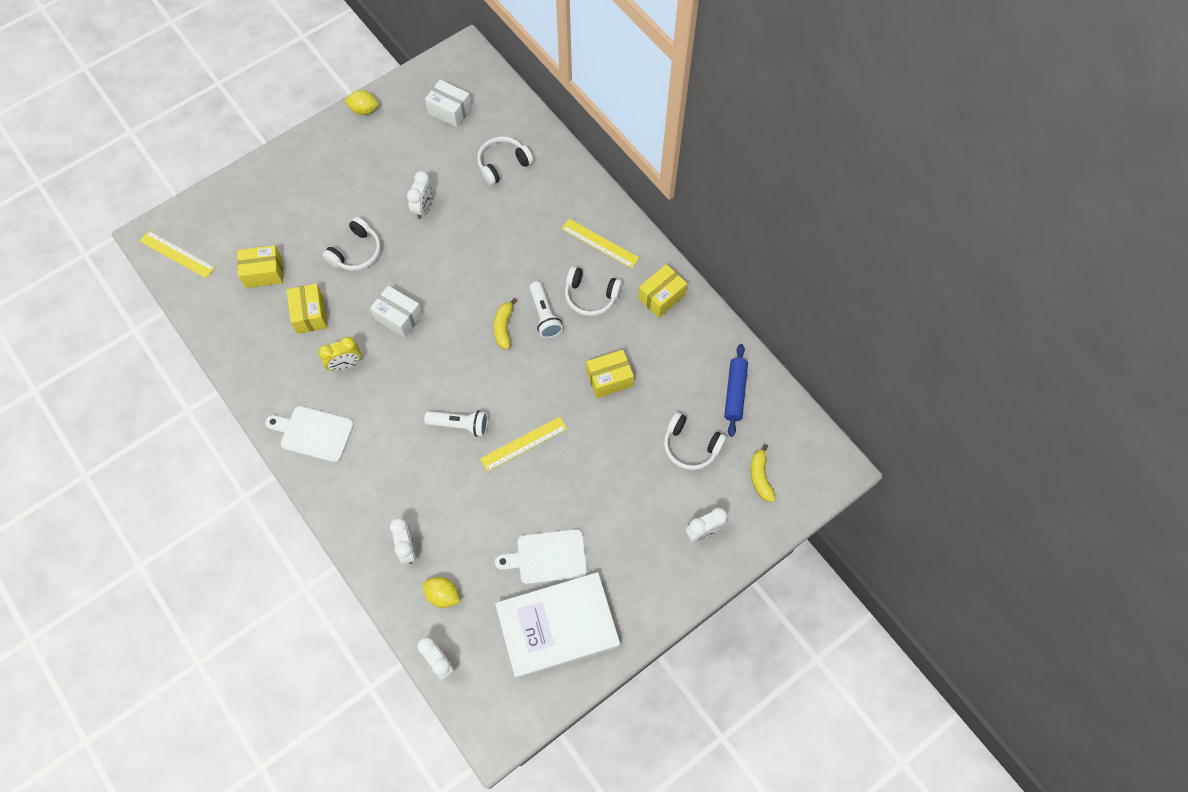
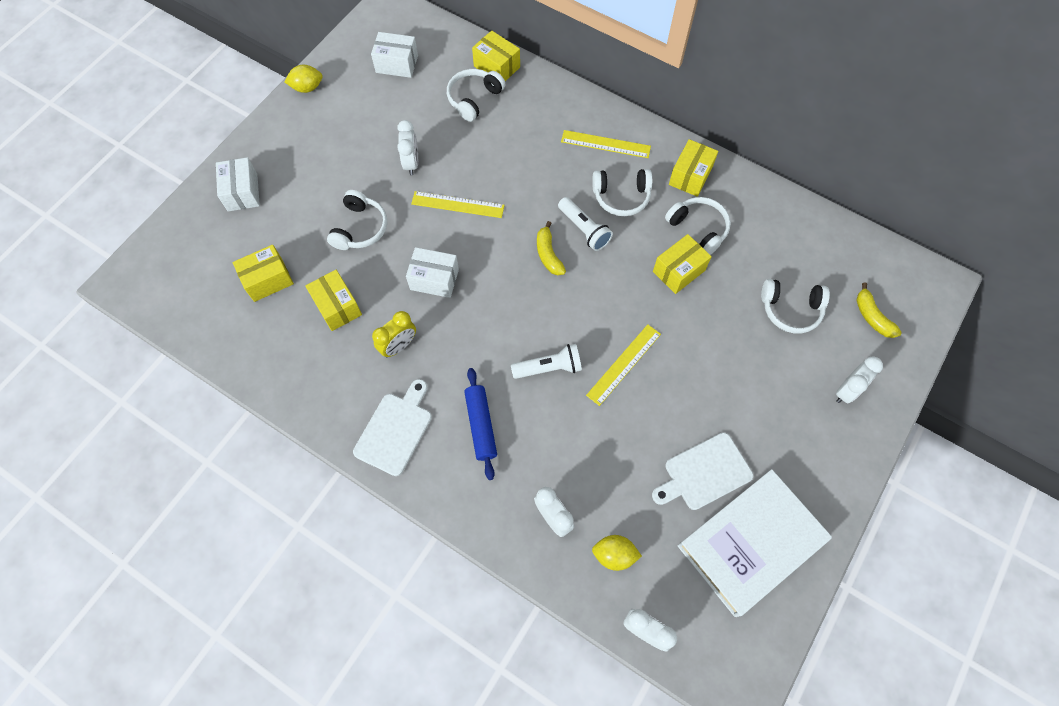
camera: 20 degrees left, 0 degrees up
yellow ruler [140,231,215,278] -> yellow ruler moved to [411,191,505,218]
white cutting board [265,406,354,463] -> white cutting board turned 120 degrees clockwise [353,379,432,476]
blue rolling pin [724,344,748,437] -> blue rolling pin moved to [464,368,497,480]
none -> white box [216,157,260,212]
none -> yellow box [472,31,520,81]
none -> white headphones [665,197,731,255]

